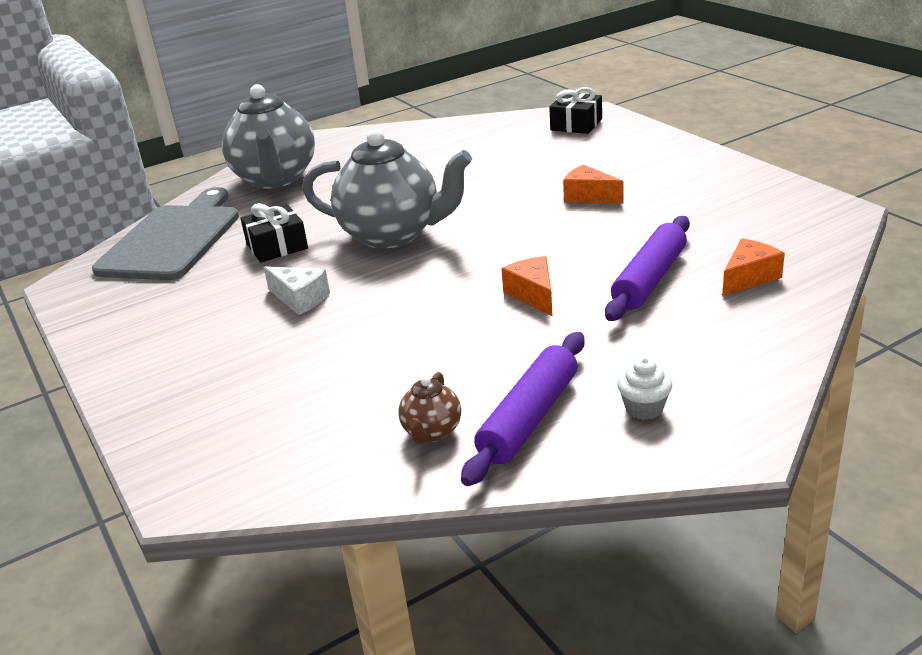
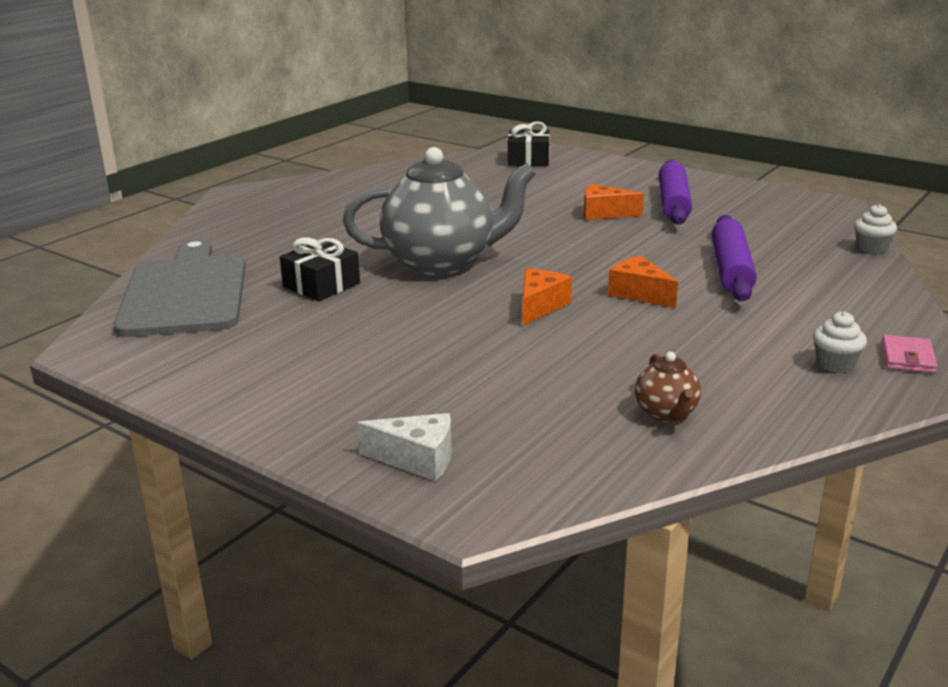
camera: 25 degrees left, 5 degrees down
grey teapot [222,84,315,189] -> none
white cheese [264,266,330,315] -> white cheese moved to [357,413,452,481]
purple rolling pin [461,332,585,486] -> purple rolling pin moved to [659,159,692,225]
orange cheese [722,238,785,297] -> orange cheese moved to [523,269,572,326]
none -> white cupcake [854,204,897,254]
none -> pink wallet [882,335,937,374]

